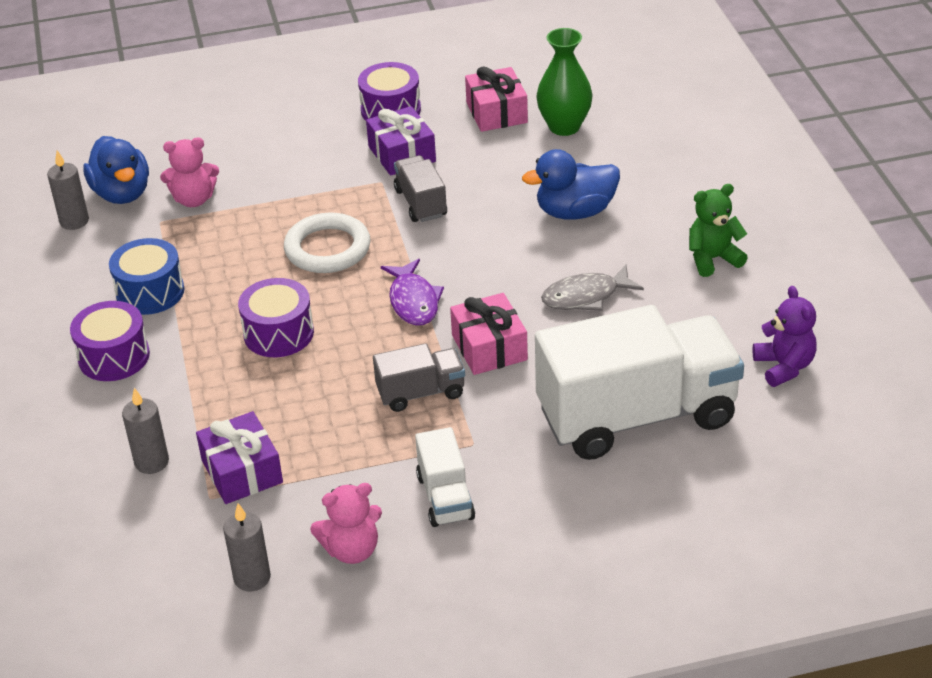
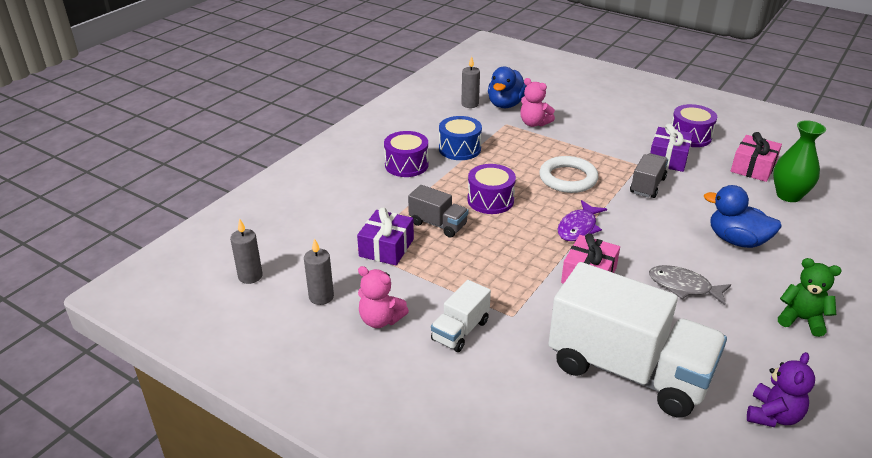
camera: 45 degrees right, 5 degrees down
grey candle [122,388,169,474] -> grey candle moved to [230,219,263,284]
grey truck [373,343,465,412] -> grey truck moved to [408,185,469,238]

